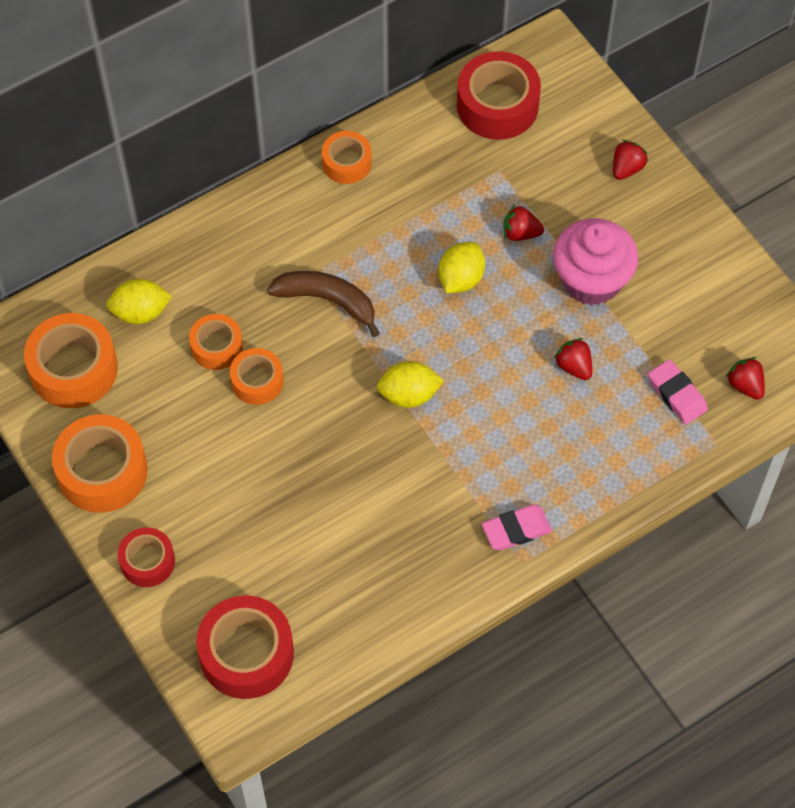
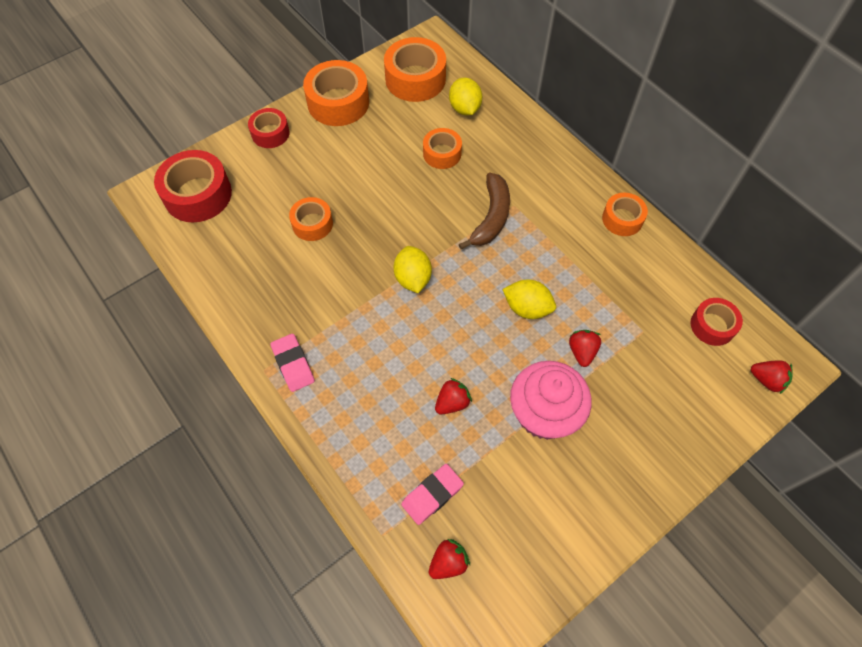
camera: 85 degrees right, 0 degrees up
orange tape [230,348,284,405] -> orange tape moved to [289,197,333,241]
red tape [457,51,541,140] -> red tape [691,298,743,346], size x0.59
red strawberry [613,140,648,180] -> red strawberry moved to [751,360,793,394]

